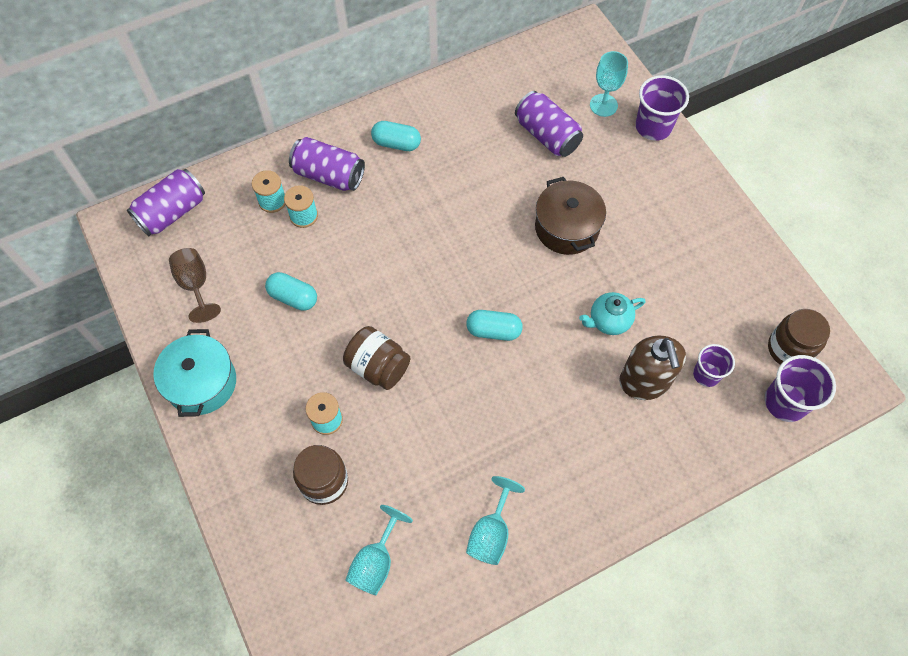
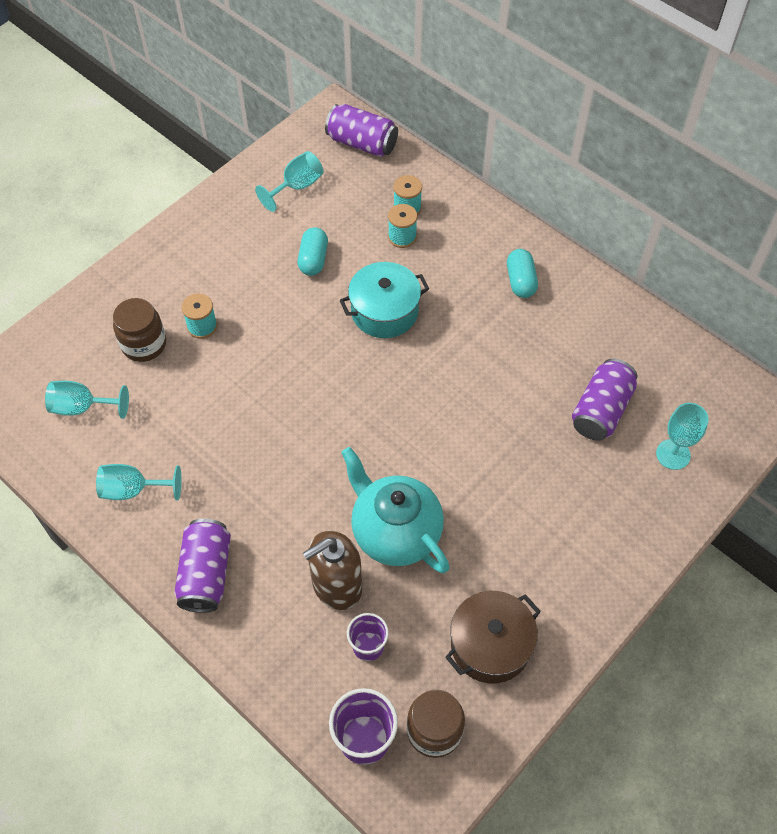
camera: 70 degrees right, 5 degrees down
turquoise pot [153,329,236,417] -> turquoise pot moved to [340,262,429,338]
brown goblet [169,248,221,323] -> turquoise goblet [255,151,323,212]
purple can [289,137,365,191] -> purple can moved to [174,519,231,613]
brown jar [343,326,410,390] -> none
turquoise capsule [466,310,523,341] -> none
brown pot [535,177,606,255] -> brown pot moved to [445,591,541,684]
turquoise teapot [579,292,645,335] -> turquoise teapot [341,447,450,573], size x1.86
purple cup [635,75,689,141] -> none

